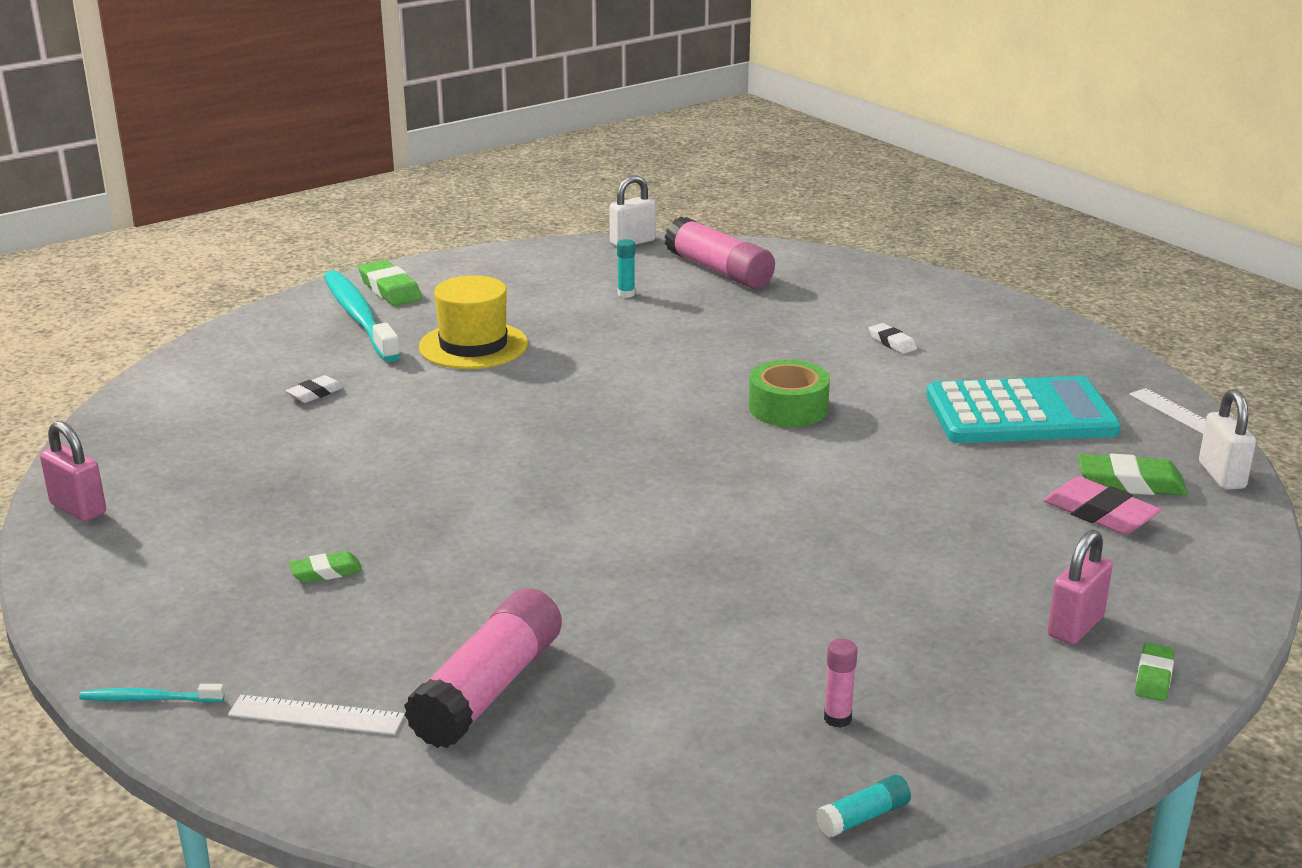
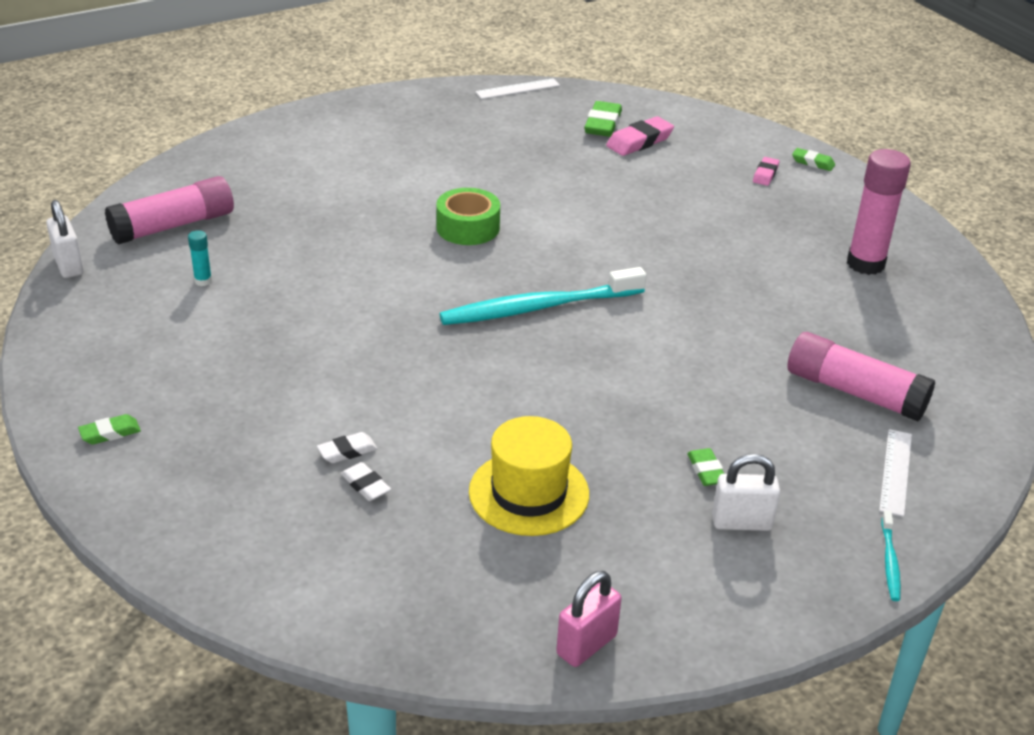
camera: 85 degrees left, 10 degrees up
turquoise toothbrush [324,271,401,362] -> turquoise toothbrush moved to [439,267,646,325]
green eraser [358,260,422,306] -> green eraser [78,414,141,445], size x0.59
yellow hat [419,275,528,369] -> yellow hat moved to [469,416,589,536]
turquoise glue stick [816,775,911,837] -> none
pink glue stick [824,639,858,728] -> pink glue stick [847,149,911,275], size x2.29
white eraser [869,323,917,354] -> white eraser moved to [317,432,378,463]
turquoise calculator [926,376,1121,443] -> none
pink padlock [1048,530,1113,645] -> pink eraser [753,157,779,186]
white padlock [1199,389,1256,490] -> white padlock moved to [712,454,780,531]

